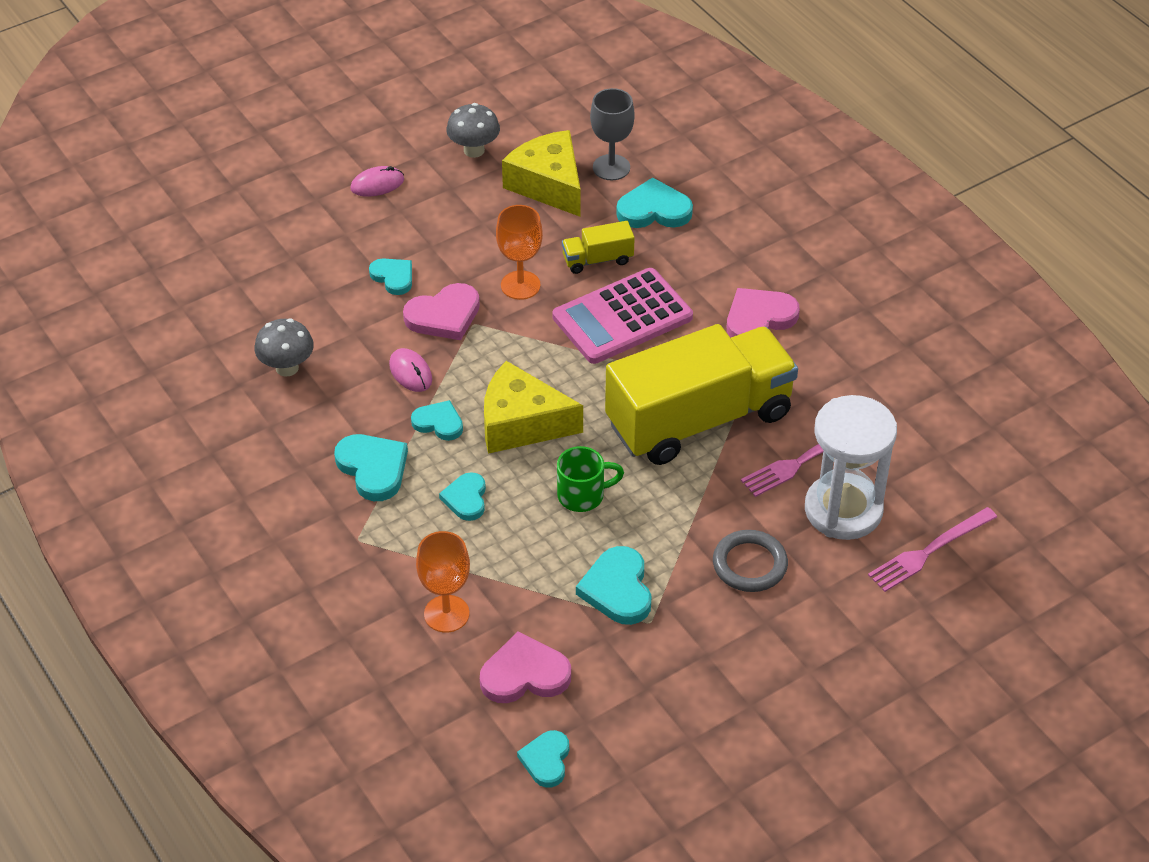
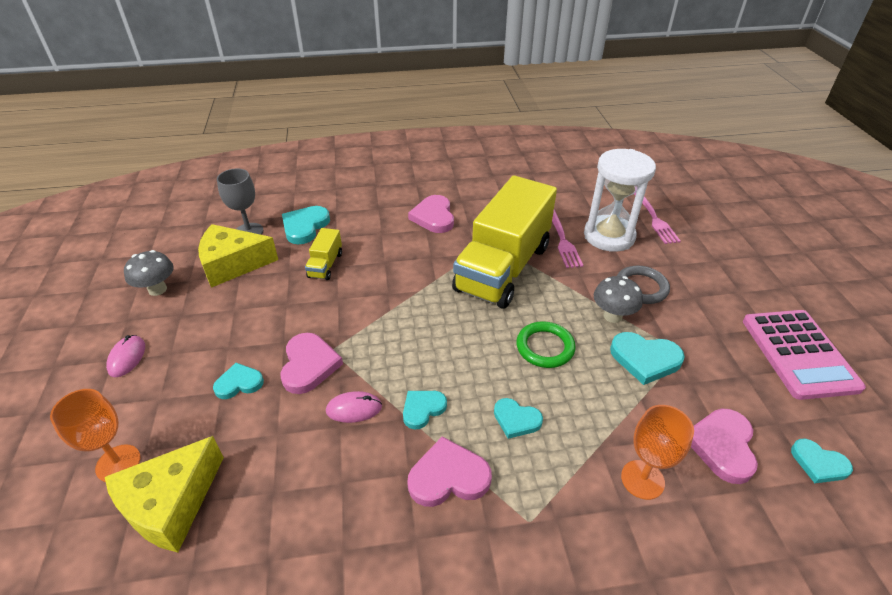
camera: 65 degrees left, 5 degrees down
grey mushroom [254,319,314,377] -> grey mushroom moved to [594,276,643,323]
turquoise heart [334,434,408,501] -> pink heart [407,437,492,507]
yellow cheese [484,361,583,454] -> yellow cheese moved to [105,436,224,553]
orange goblet [496,205,543,300] -> orange goblet moved to [50,389,141,482]
pink calculator [553,268,693,364] -> pink calculator moved to [743,310,866,400]
green mug [557,446,624,512] -> green ring [516,321,576,368]
yellow truck [605,324,798,465] -> yellow truck turned 150 degrees counterclockwise [452,175,557,309]

